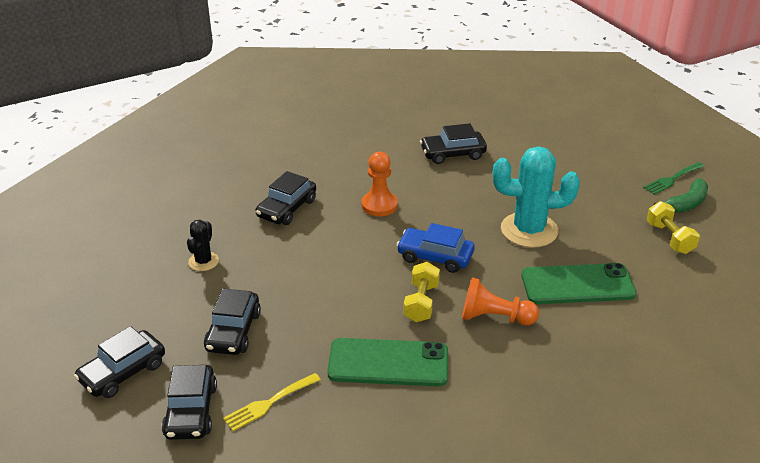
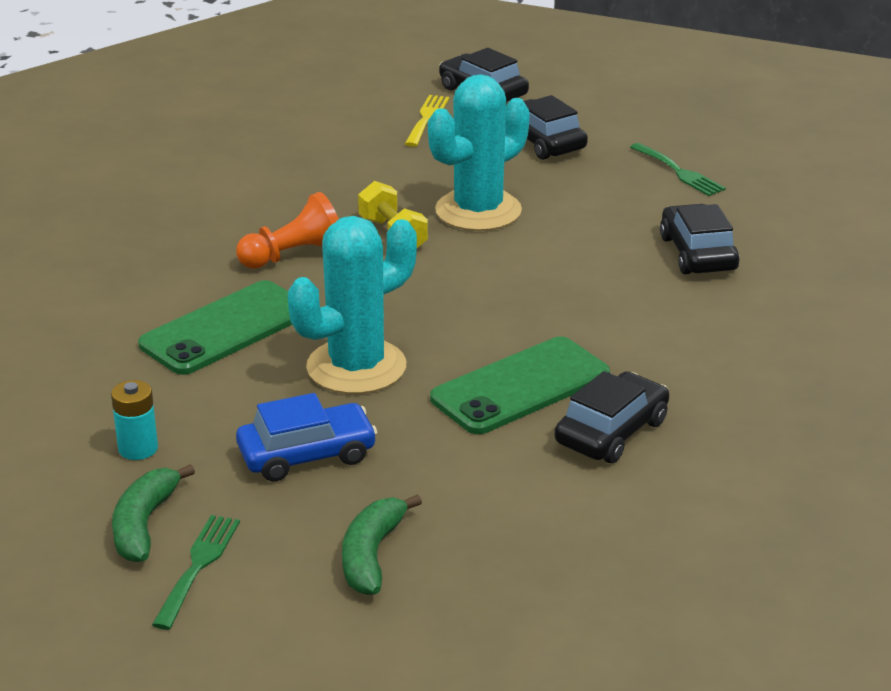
camera: 140 degrees right, 5 degrees down
black car [74,326,165,398] -> none
black cactus [187,220,219,271] -> green fork [630,143,726,196]
green phone [327,338,448,387] -> green phone moved to [430,336,610,434]
orange pawn [361,152,398,216] -> none
blue car [397,223,475,273] -> blue car moved to [236,393,377,482]
yellow dumbbell [647,201,700,254] -> turquoise battery [111,380,158,460]
none -> green banana [342,494,422,595]
none -> turquoise cactus [428,74,530,231]

